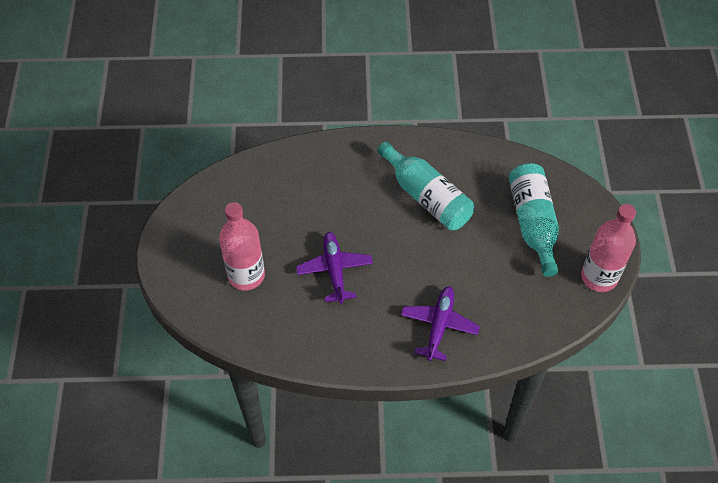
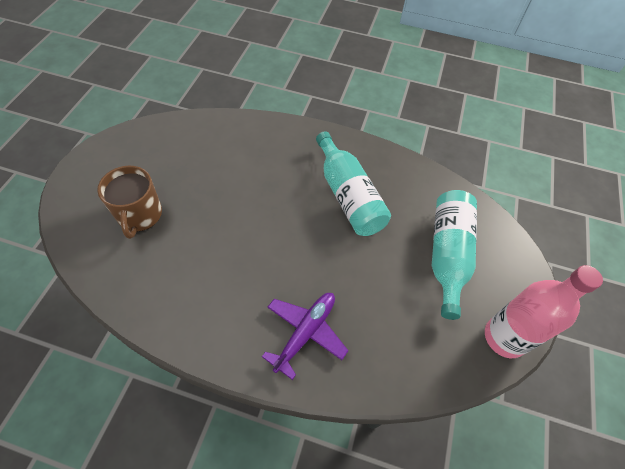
camera: 15 degrees right, 0 degrees up
pink bottle [219,202,265,291] -> brown mug [97,166,162,239]
purple plane [296,232,373,304] -> none

